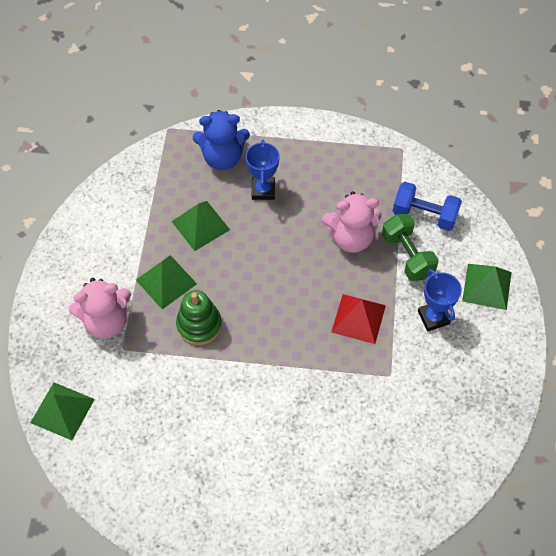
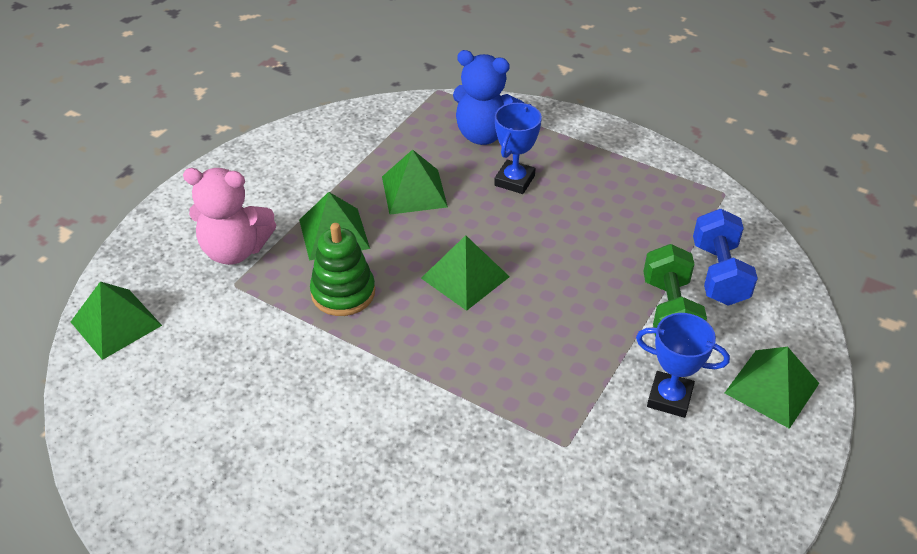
camera: 25 degrees right, 15 degrees down
pink teddy bear [322,192,382,253] -> none
red pyramid [331,294,386,344] -> none
blue dumbbell [393,182,462,231] -> blue dumbbell turned 45 degrees clockwise [693,209,758,306]
blue trophy [418,269,462,332] -> blue trophy turned 75 degrees counterclockwise [636,313,730,418]
none -> green pyramid [421,235,510,311]

